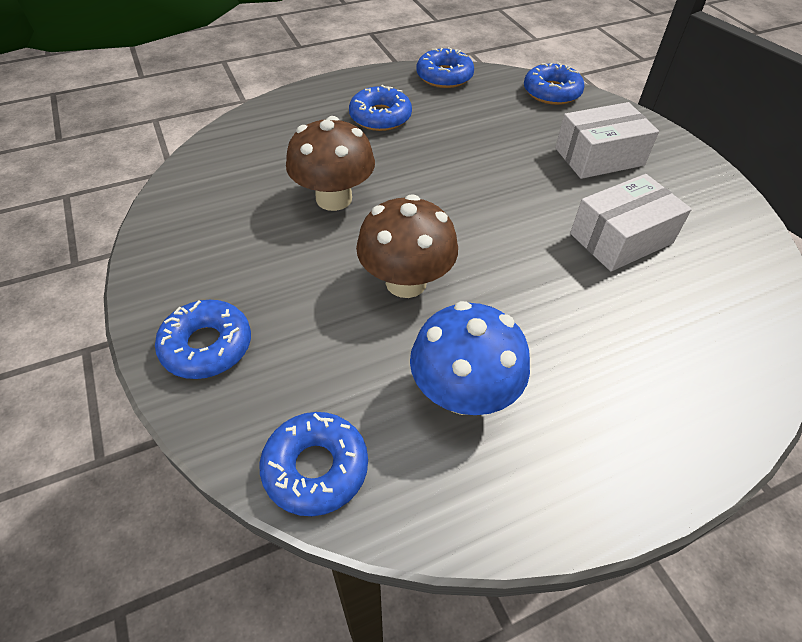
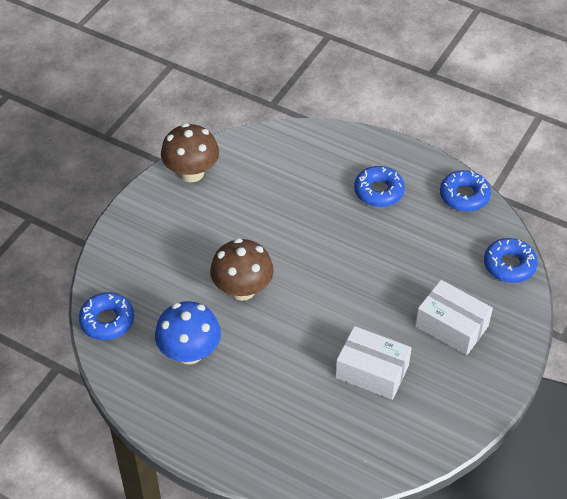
camera: 55 degrees right, 0 degrees up
blue donut [155,300,251,379] -> none
brown mushroom [286,116,375,211] -> brown mushroom moved to [161,123,219,182]

